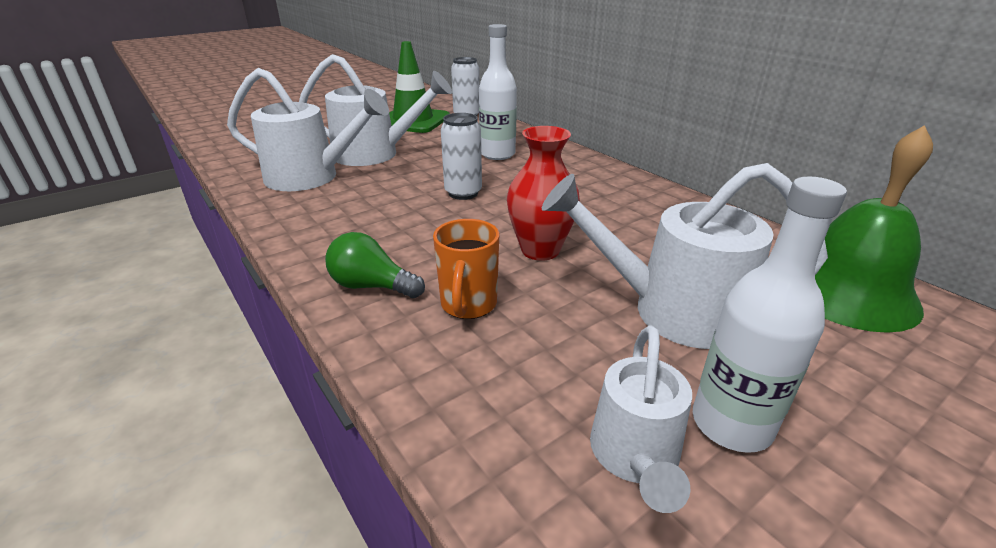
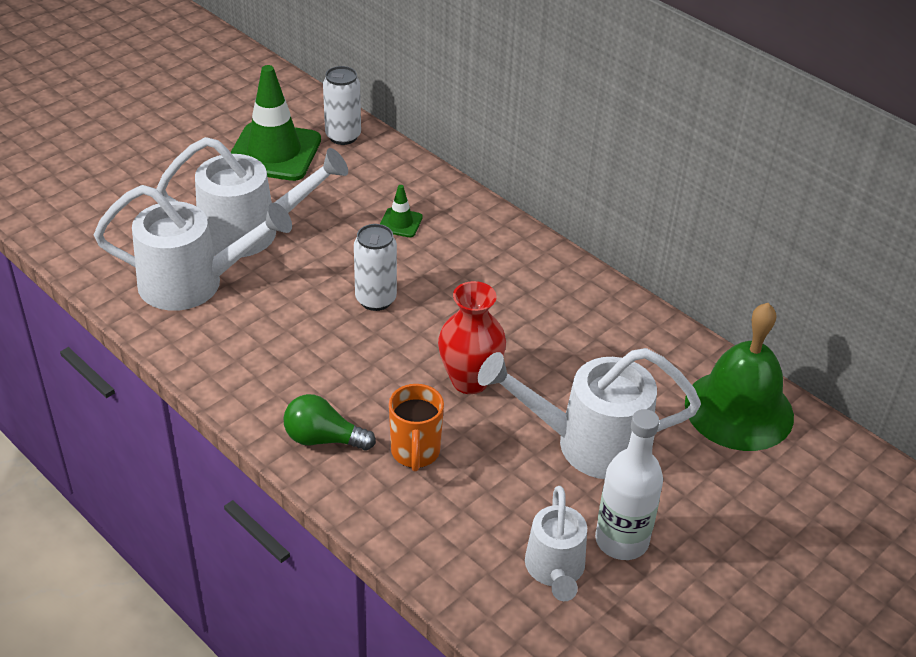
camera: 10 degrees left, 10 degrees up
white bottle [479,24,517,160] -> green traffic cone [380,185,423,237]

